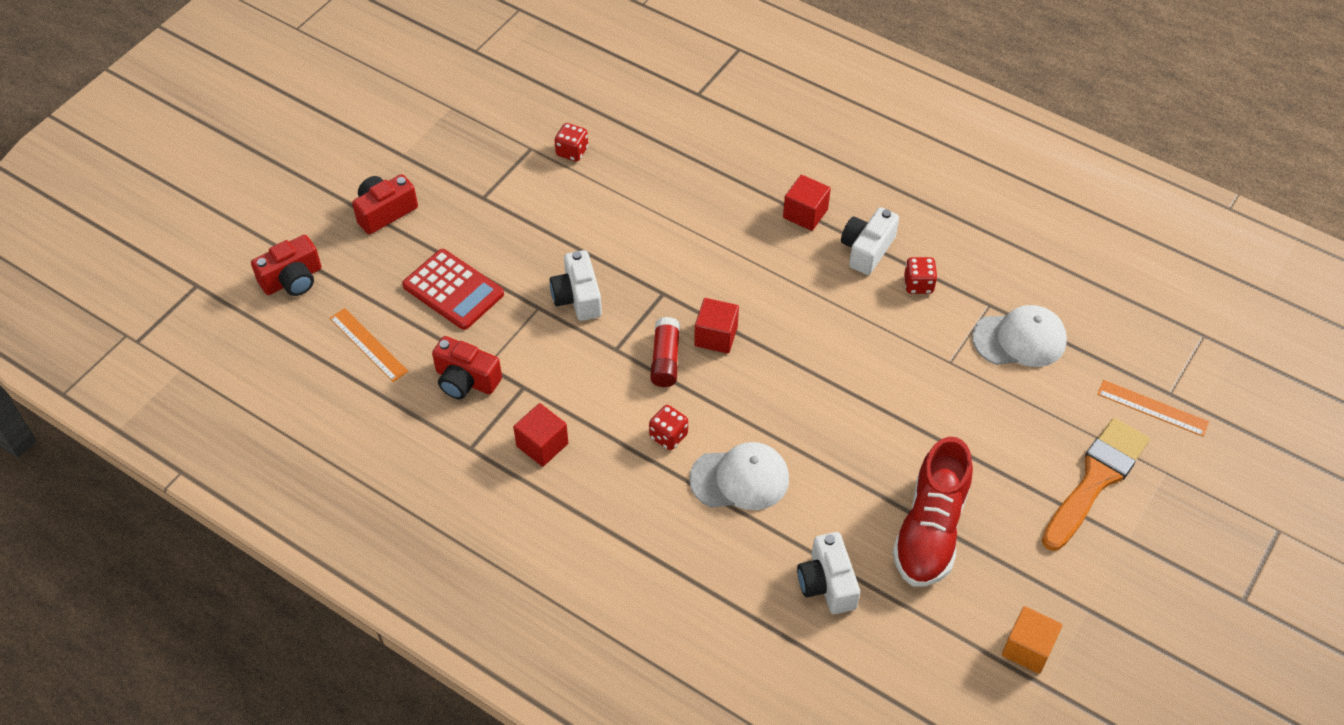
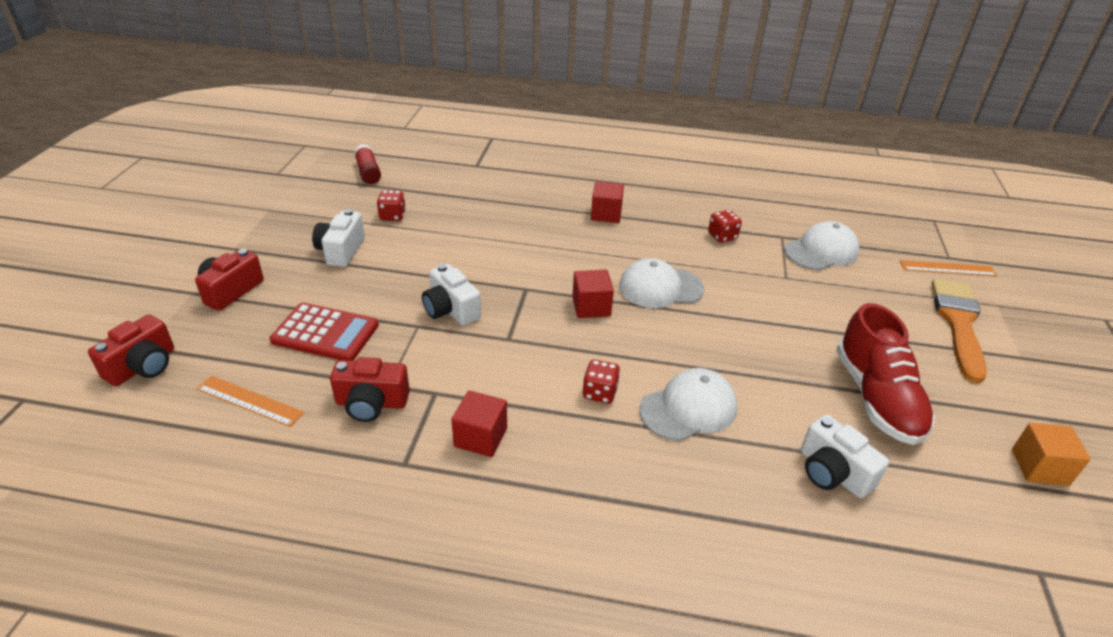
camera: 25 degrees left, 15 degrees down
red glue stick [650,317,680,387] -> red glue stick moved to [354,144,381,184]
white camera [841,207,899,275] -> white camera moved to [312,209,365,267]
none -> white cap [619,258,704,308]

